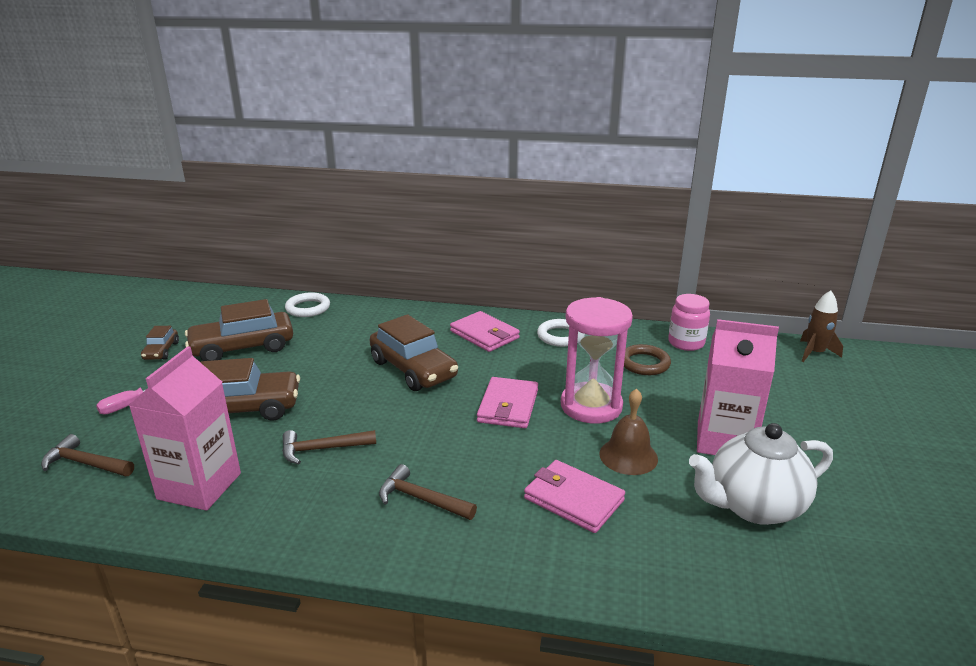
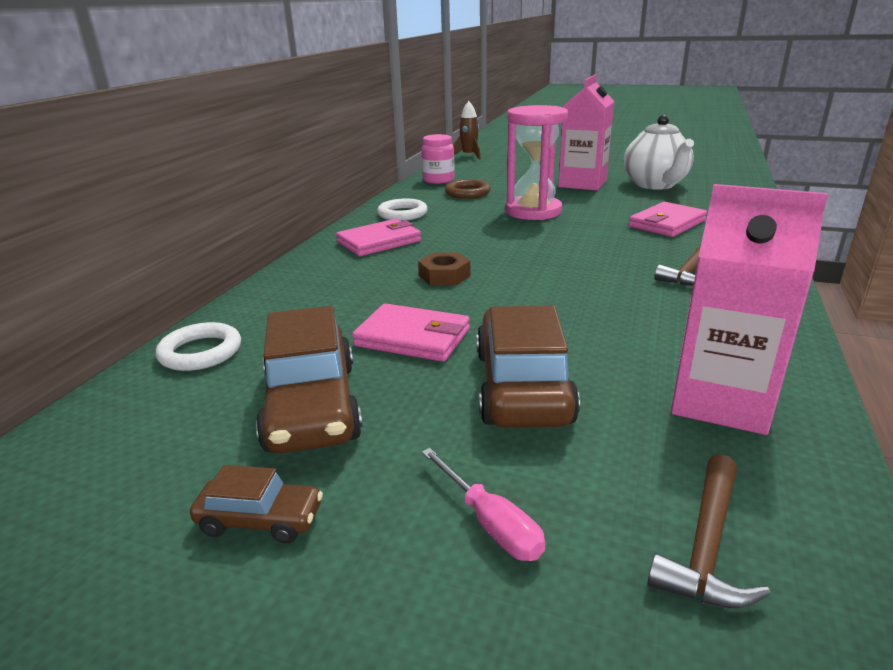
camera: 80 degrees left, 0 degrees up
brown hammer [282,430,376,464] -> none
brown car [370,314,458,391] -> brown nut [418,252,470,285]
pink wallet [477,377,538,428] -> pink wallet moved to [352,303,470,362]
brown bell [599,388,658,475] -> none

